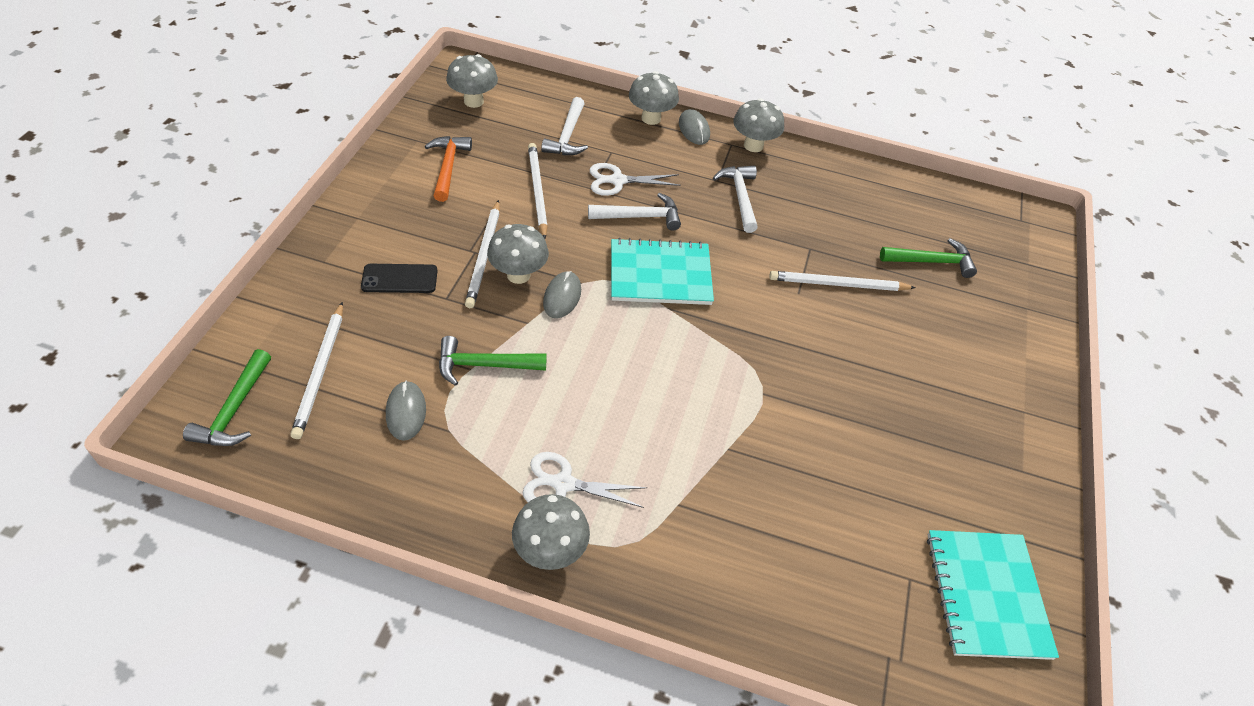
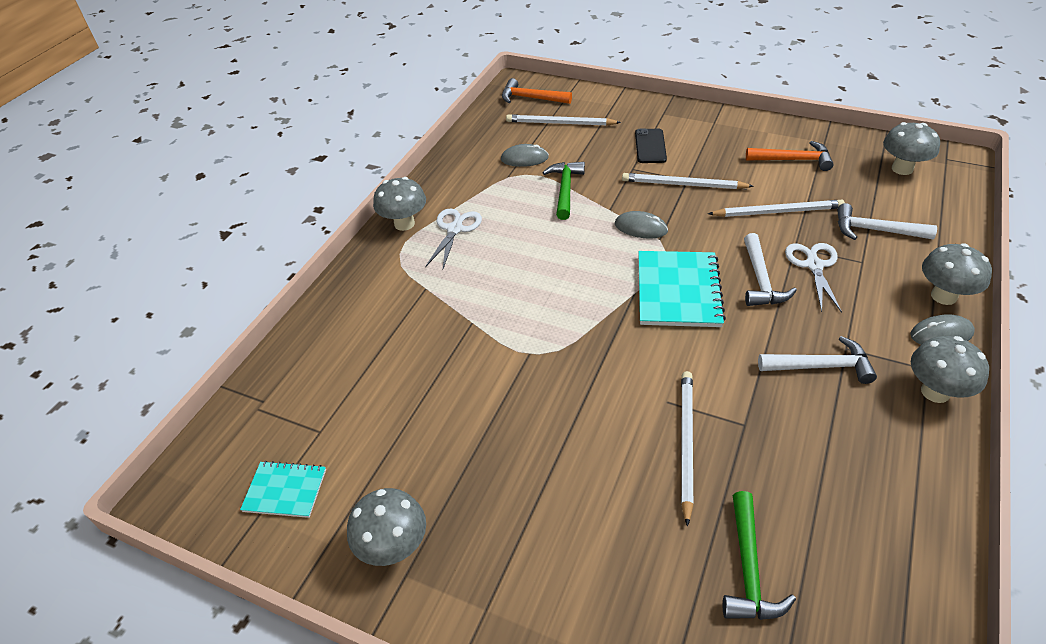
camera: 105 degrees right, 5 degrees down
green hammer [183,349,271,446] -> orange hammer [502,78,572,104]
grey mushroom [487,224,549,284] -> grey mushroom moved to [347,488,426,566]
turquoise notebook [927,530,1059,660] -> turquoise notebook [240,461,326,518], size x0.57

